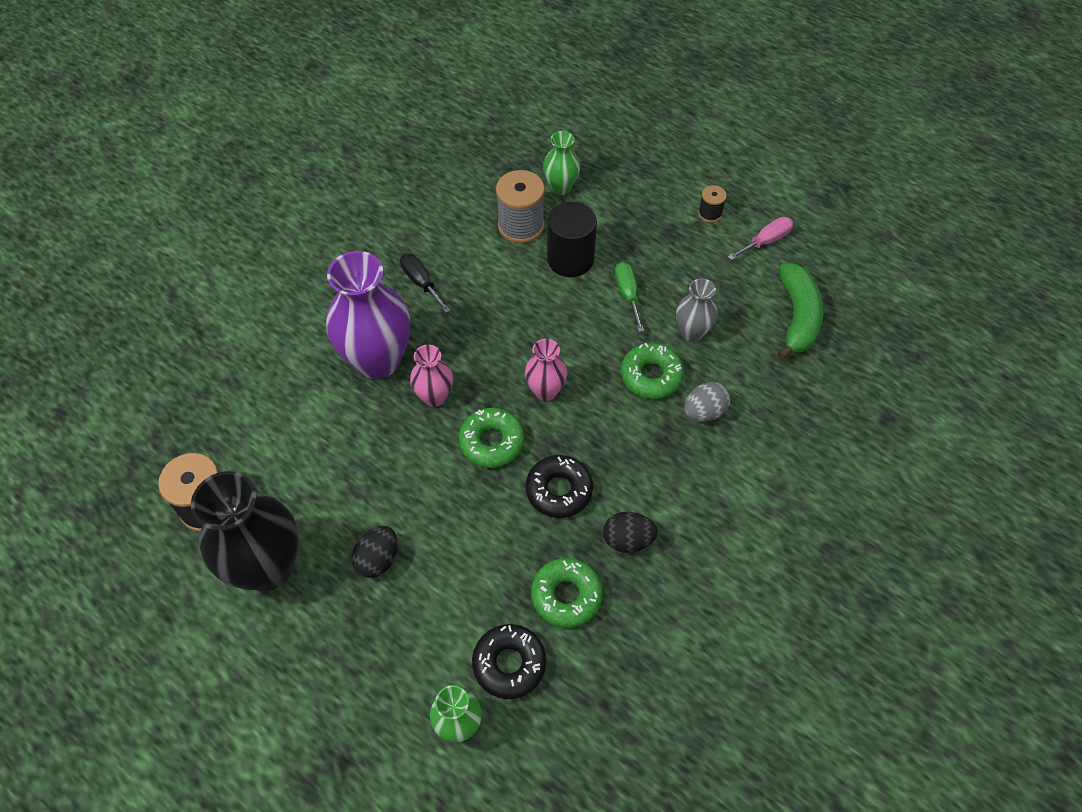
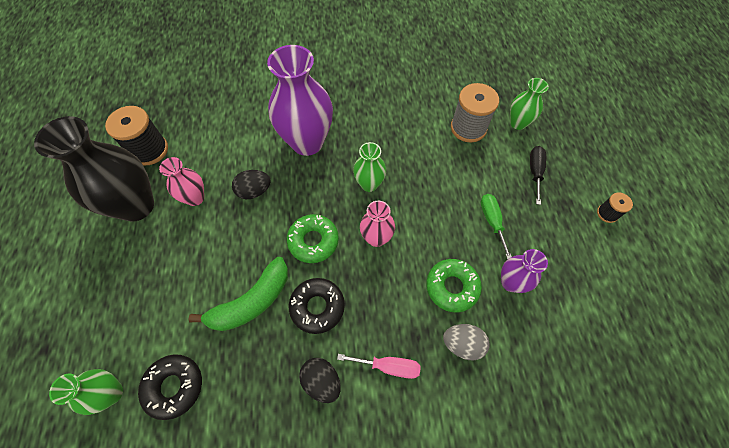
camera: 45 degrees right, 5 degrees up
black egg [352,526,397,578] -> black egg moved to [232,170,271,199]
black screwdriver [400,253,451,313] -> black screwdriver moved to [530,146,546,205]
pink vase [410,345,453,407] -> pink vase moved to [159,157,204,206]
green donut [531,558,603,628] -> none
black cylinder [547,202,597,277] -> none
green screwdriver [615,262,644,332] -> green screwdriver turned 45 degrees counterclockwise [481,194,512,259]
grey vase [676,278,717,342] -> purple vase [501,249,548,293]
pink screwdriver [728,217,793,260] -> pink screwdriver moved to [337,354,420,379]
green banana [778,263,823,360] -> green banana moved to [188,257,288,331]
none -> green vase [353,142,386,192]

